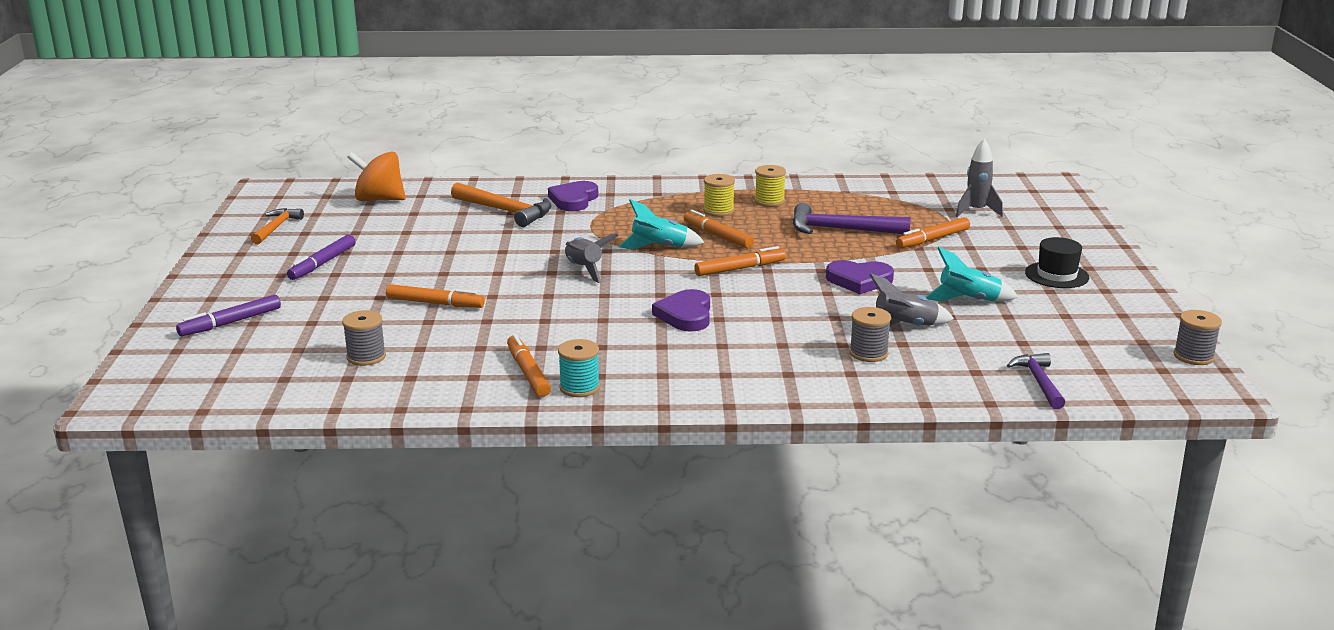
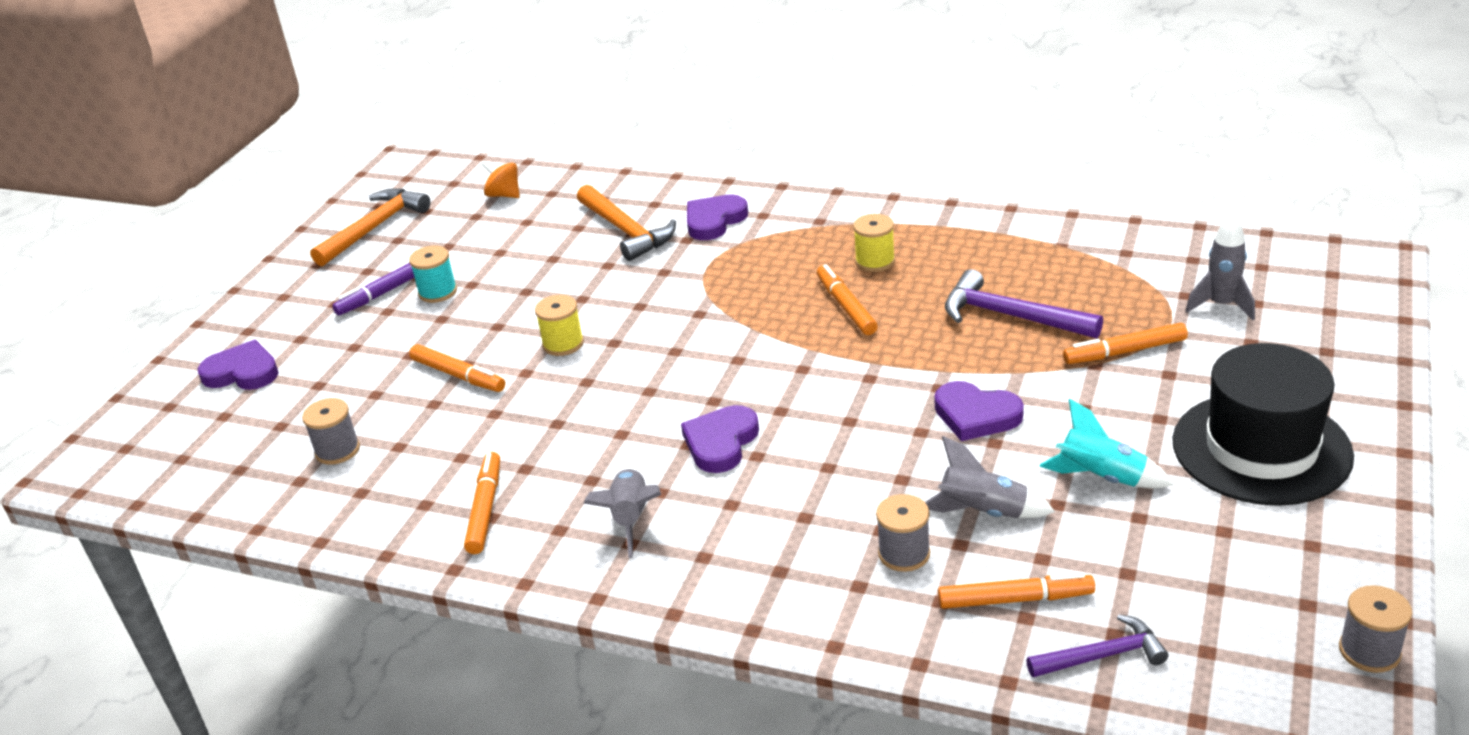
camera: 25 degrees right, 10 degrees up
purple marker [176,295,281,336] -> purple heart [198,340,279,390]
orange hammer [251,208,304,244] -> orange hammer [310,188,431,267], size x1.56
orange spinning top [347,151,406,201] -> orange spinning top [481,161,520,198], size x0.61
turquoise spool [558,339,600,397] -> turquoise spool moved to [409,246,457,303]
grey rocket [565,234,619,283] -> grey rocket moved to [583,468,661,558]
turquoise rocket [619,199,705,249] -> none
orange marker [694,246,786,276] -> orange marker moved to [938,572,1095,609]
yellow spool [755,165,786,207] -> yellow spool moved to [535,295,584,356]
purple hammer [1007,353,1065,409] -> purple hammer turned 60 degrees clockwise [1026,614,1169,677]
black hat [1025,237,1089,288] -> black hat [1172,343,1354,506], size x1.92

